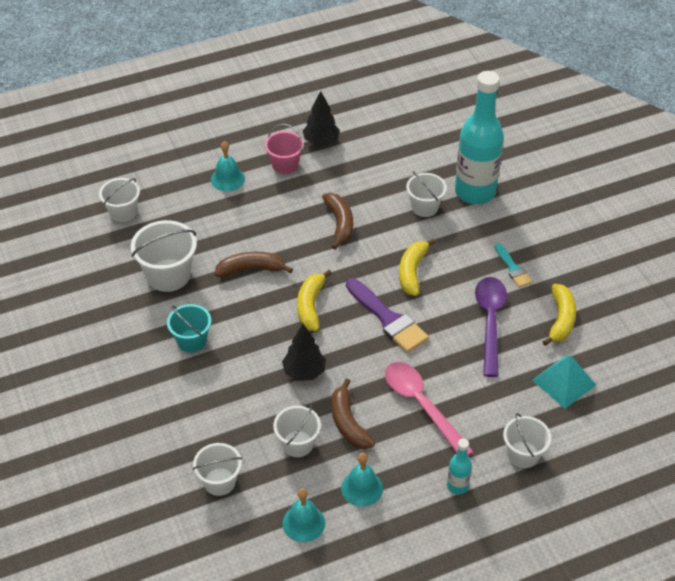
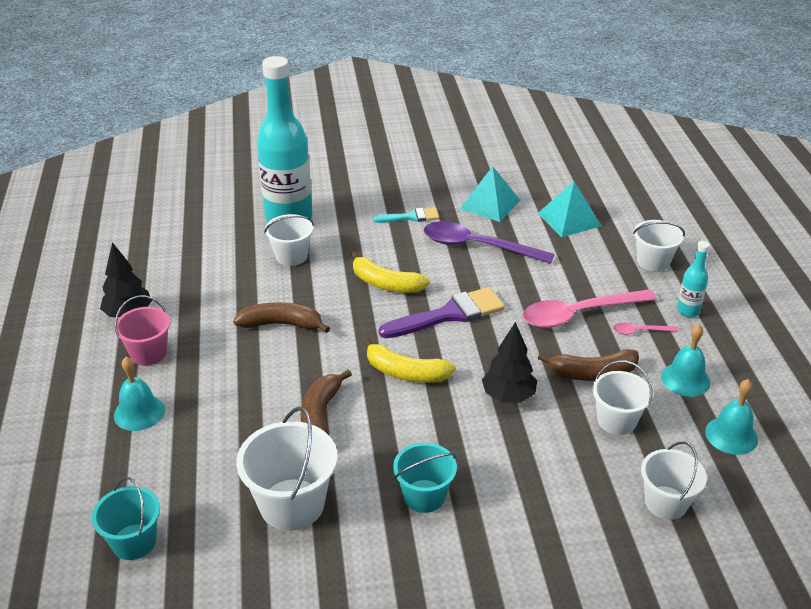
camera: 75 degrees left, 10 degrees down
white bucket [99,178,140,222] -> turquoise bucket [92,477,160,560]
yellow banana [543,284,576,346] -> turquoise pyramid [460,166,520,222]
none -> pink spoon [613,322,678,335]

